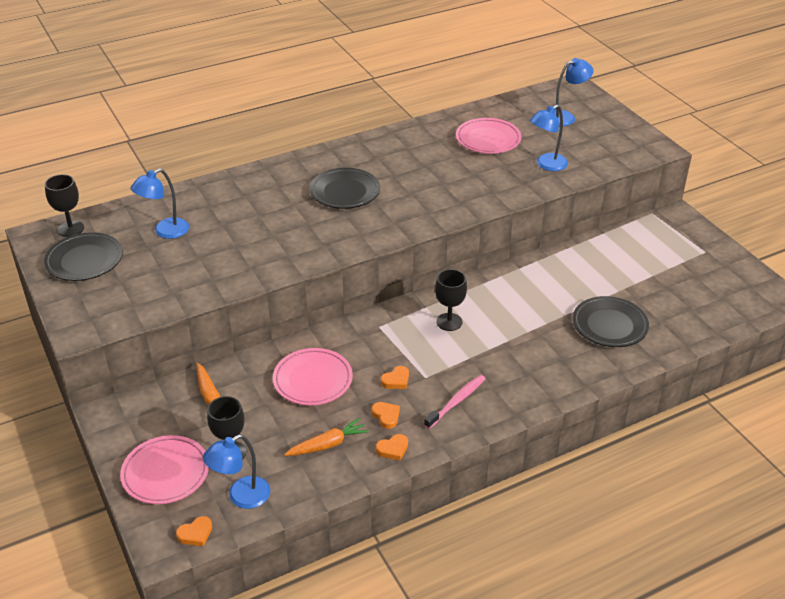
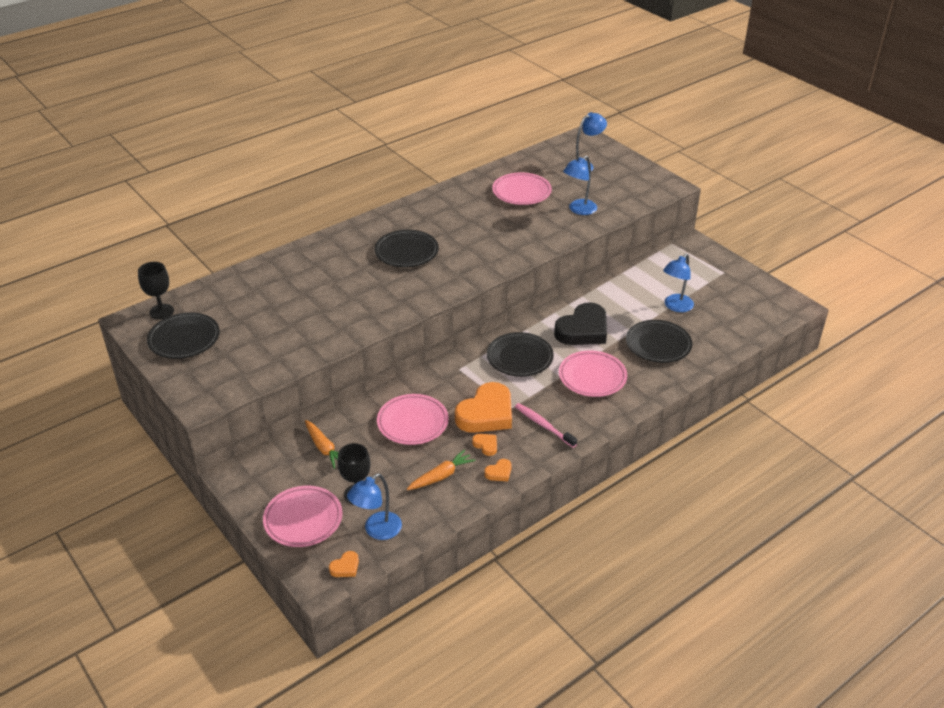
camera: 10 degrees left, 0 degrees up
blue lamp [131,168,189,239] -> blue lamp moved to [663,254,694,312]
orange heart [381,366,409,389] -> orange heart [455,382,512,433], size x2.37
pink toothbrush [424,375,486,429] -> pink toothbrush turned 75 degrees counterclockwise [515,403,577,448]
black goblet [435,269,467,331] -> black plate [487,332,554,377]
none -> black heart [554,302,607,345]
none -> pink plate [559,351,627,397]

